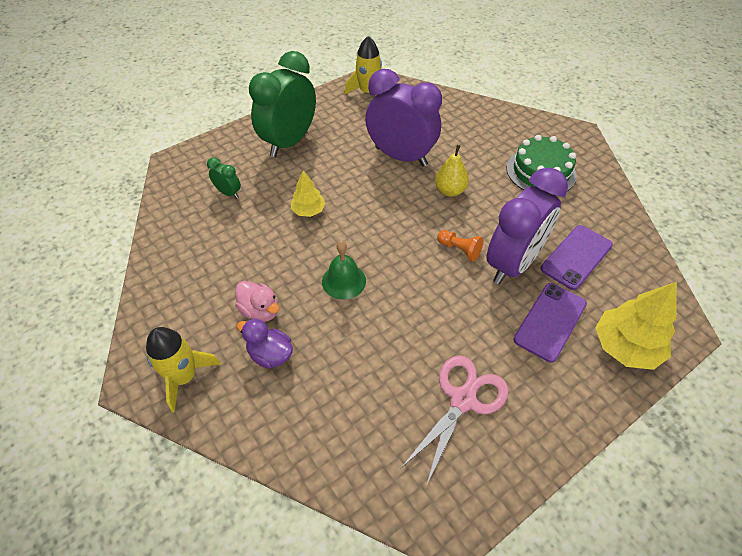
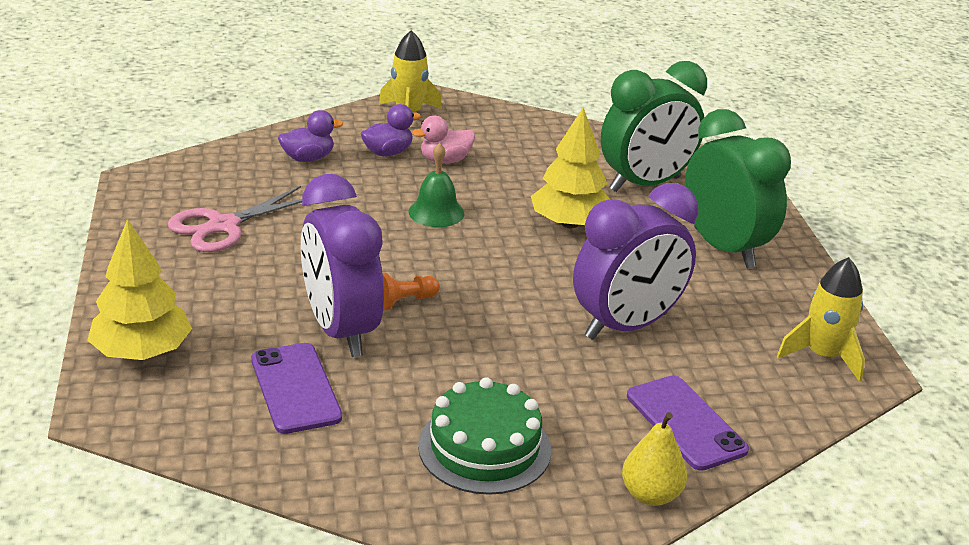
camera: 115 degrees right, 20 degrees down
green clock [207,157,241,199] -> green clock [601,61,707,192], size x2.34
yellow tree [291,170,326,217] -> yellow tree [531,108,611,228], size x1.70
pink scissors [401,355,509,486] -> pink scissors turned 75 degrees clockwise [168,186,302,252]
yellow pear [435,145,469,197] -> yellow pear moved to [622,412,687,506]
purple phone [514,283,587,363] -> purple phone moved to [627,375,749,471]
none -> purple duck [278,110,343,162]

